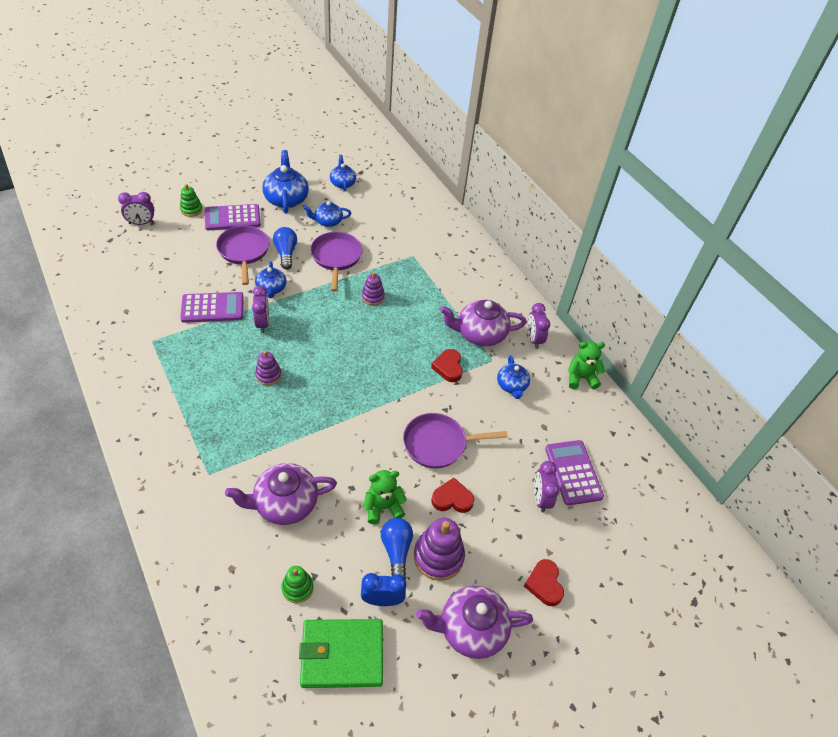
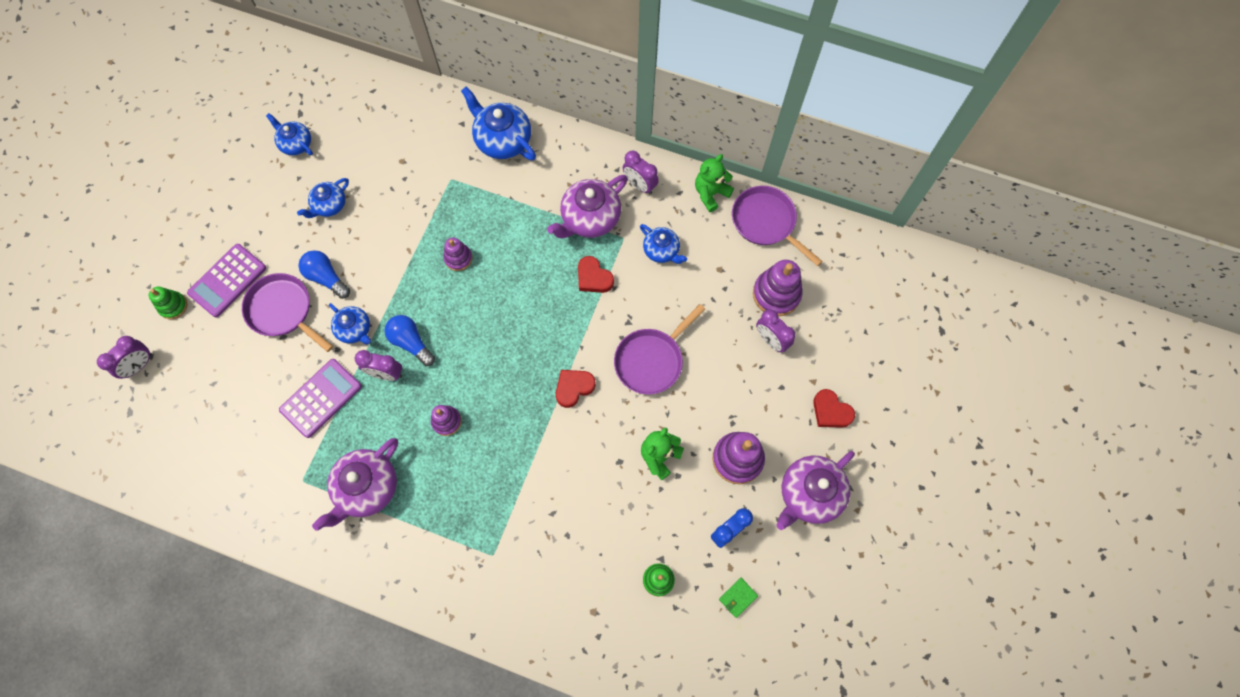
camera: 35 degrees left, 20 degrees up
purple teapot [225,463,337,525] -> purple teapot moved to [312,438,398,531]
purple clock [252,286,269,333] -> purple clock turned 150 degrees clockwise [355,350,402,381]
blue teapot [262,150,309,213] -> blue teapot moved to [461,87,536,161]
green wallet [299,619,383,688] -> green wallet [719,578,758,618], size x0.41
purple pan [310,232,363,291] -> purple pan moved to [732,186,823,266]
blue light bulb [381,518,413,580] -> blue light bulb moved to [385,315,435,366]
red heart [431,478,474,513] -> red heart moved to [556,370,596,408]
purple calculator [545,440,604,506] -> purple stacking toy [753,260,803,316]

